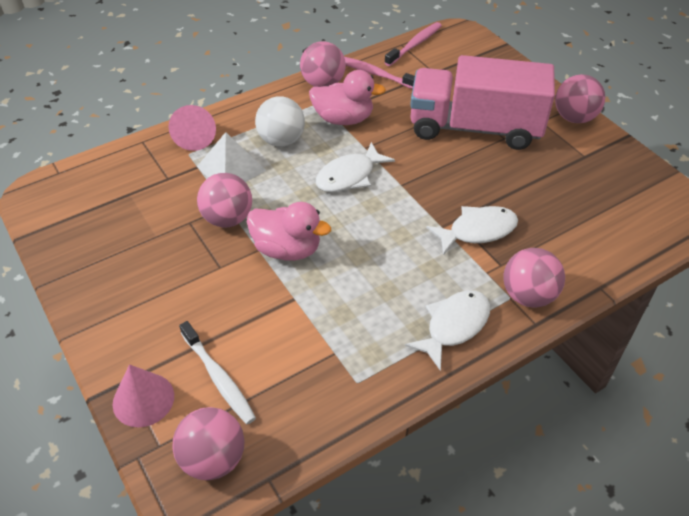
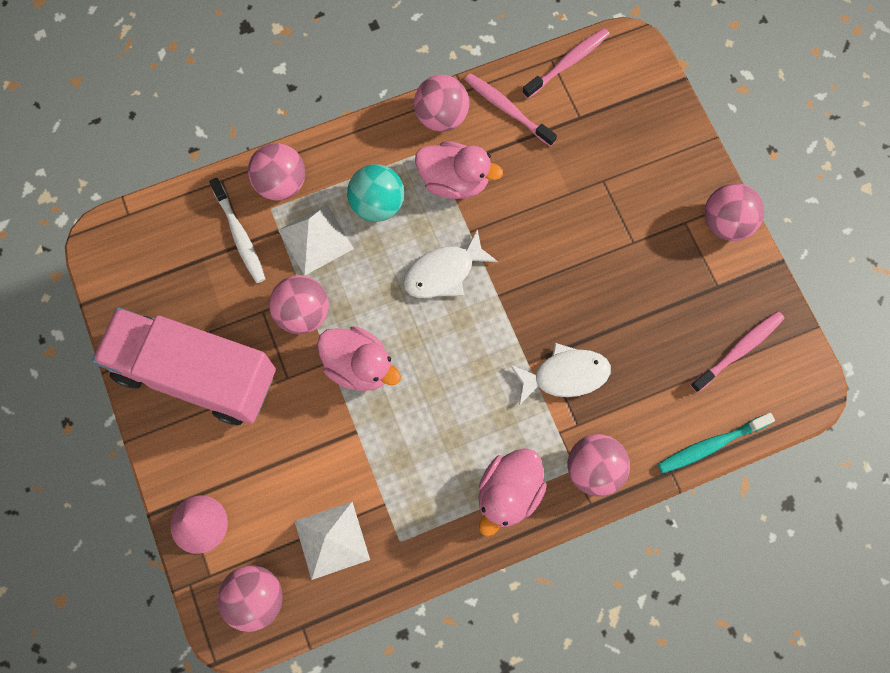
camera: 10 degrees right, 25 degrees up
pink cone [168,105,216,151] -> pink ball [248,143,305,201]
white toothbrush [179,321,256,424] -> white toothbrush moved to [209,178,265,283]
white ball [255,96,305,147] -> turquoise ball [347,164,404,222]
white fish [405,290,490,371] -> pink duck [479,448,547,537]
pink truck [410,55,555,150] -> pink truck moved to [92,308,276,425]
none -> white pyramid [295,502,370,580]
none -> turquoise toothbrush [658,413,775,474]
none -> pink toothbrush [691,311,785,393]

